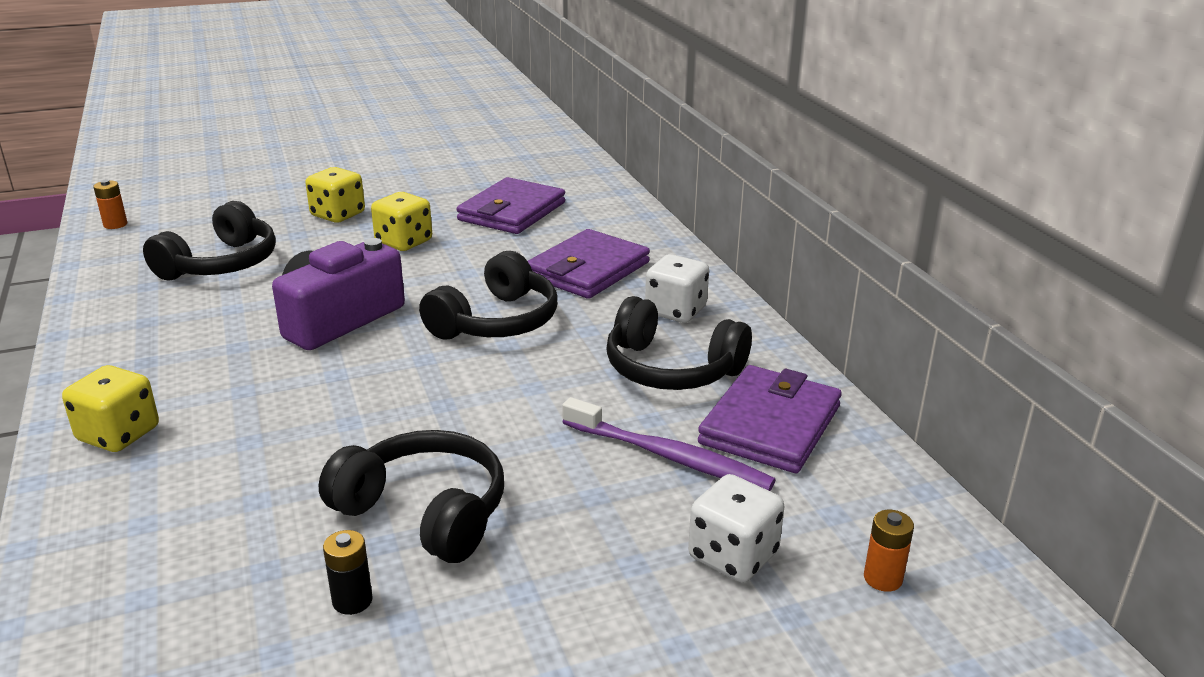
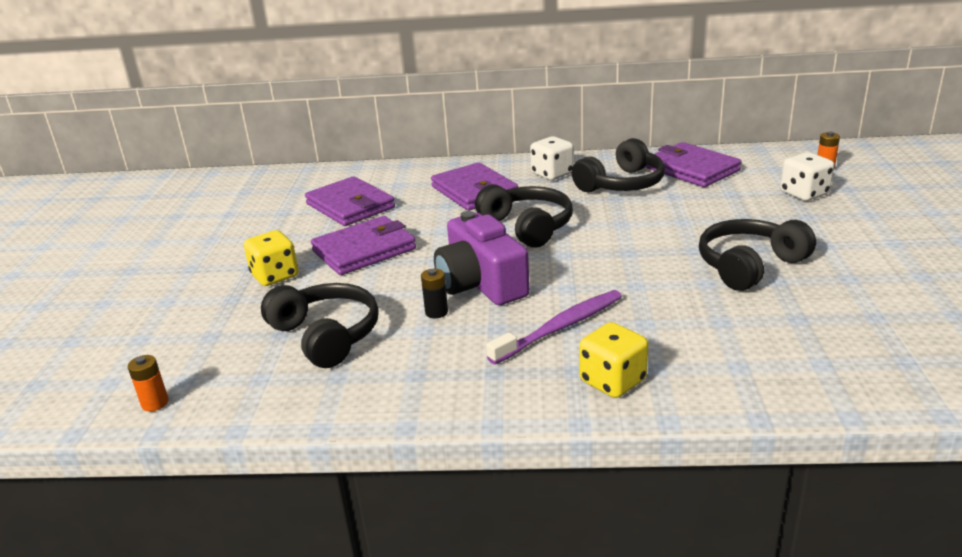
camera: 65 degrees left, 0 degrees up
black battery [323,530,373,615] -> black battery moved to [421,269,448,318]
yellow dice [371,192,432,251] -> purple wallet [311,216,416,275]
purple toothbrush [562,397,776,491] -> purple toothbrush moved to [486,290,622,364]

